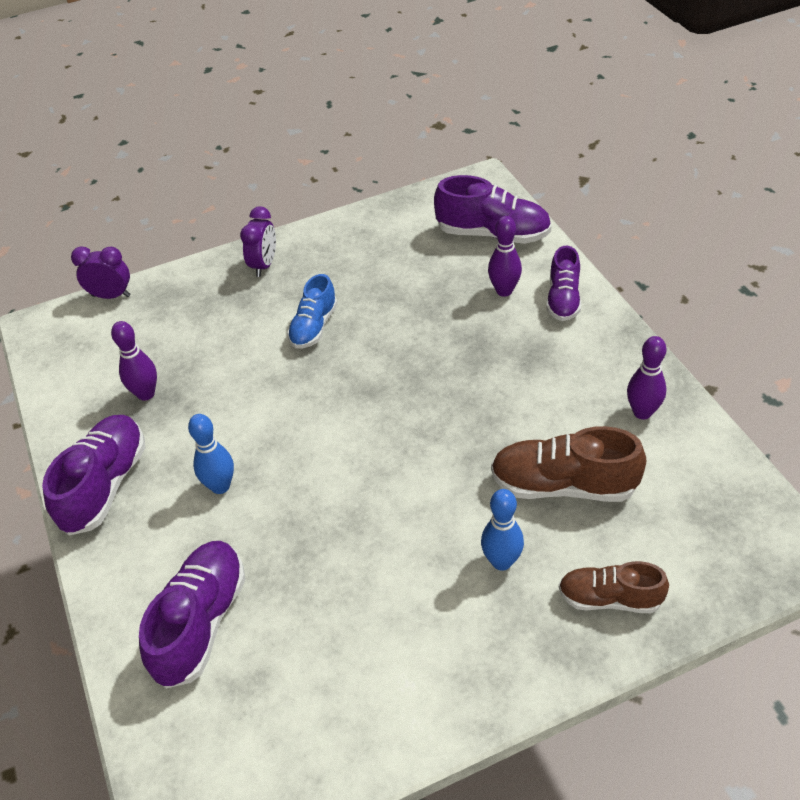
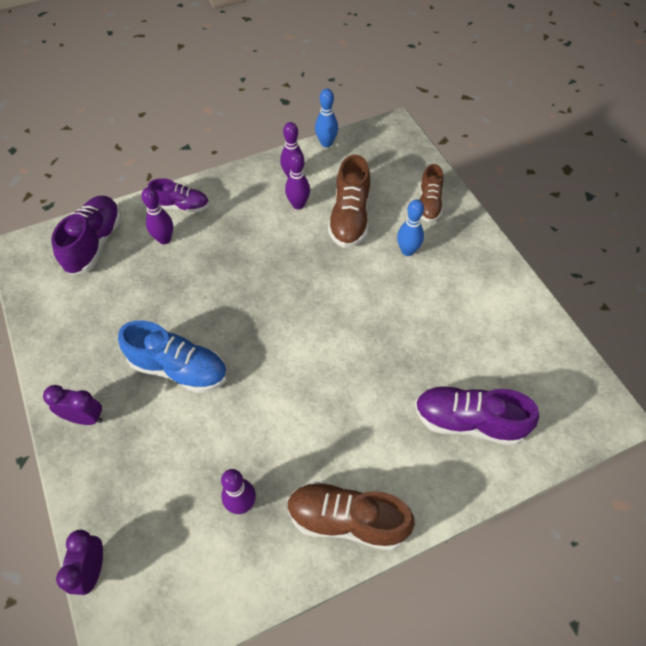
camera: 95 degrees left, 10 degrees up
purple shoe [42,415,145,535] -> brown shoe [287,481,415,551]
blue bowling pin [188,414,234,494] -> blue bowling pin moved to [315,89,338,147]
blue shoe [287,274,338,349] -> blue shoe [118,320,227,393], size x1.55
none -> purple bowling pin [285,151,310,209]

